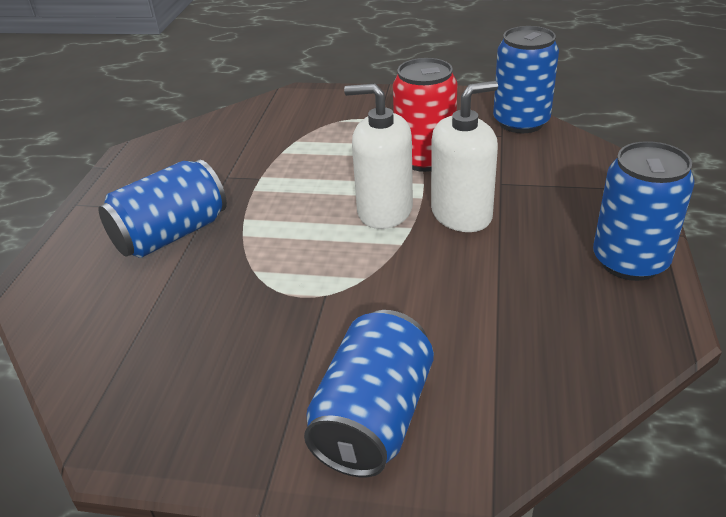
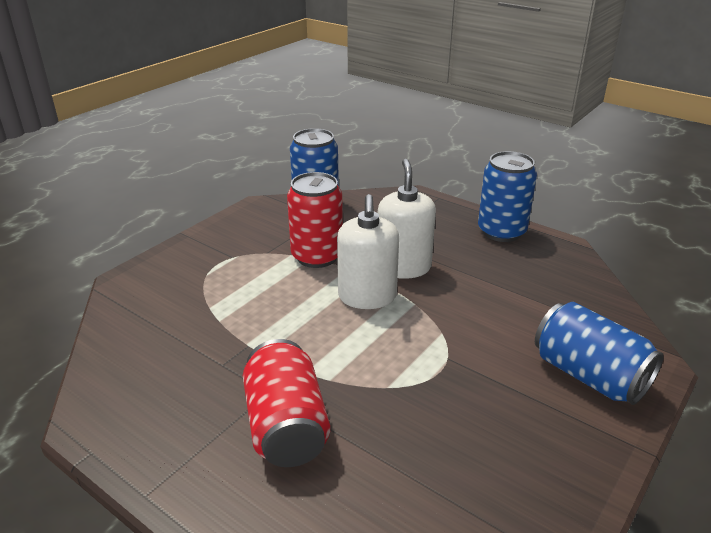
camera: 65 degrees left, 5 degrees down
blue can [99,160,227,258] -> red can [243,339,330,467]
white soap dispenser [344,83,413,229] -> white soap dispenser turned 45 degrees counterclockwise [337,194,399,309]

